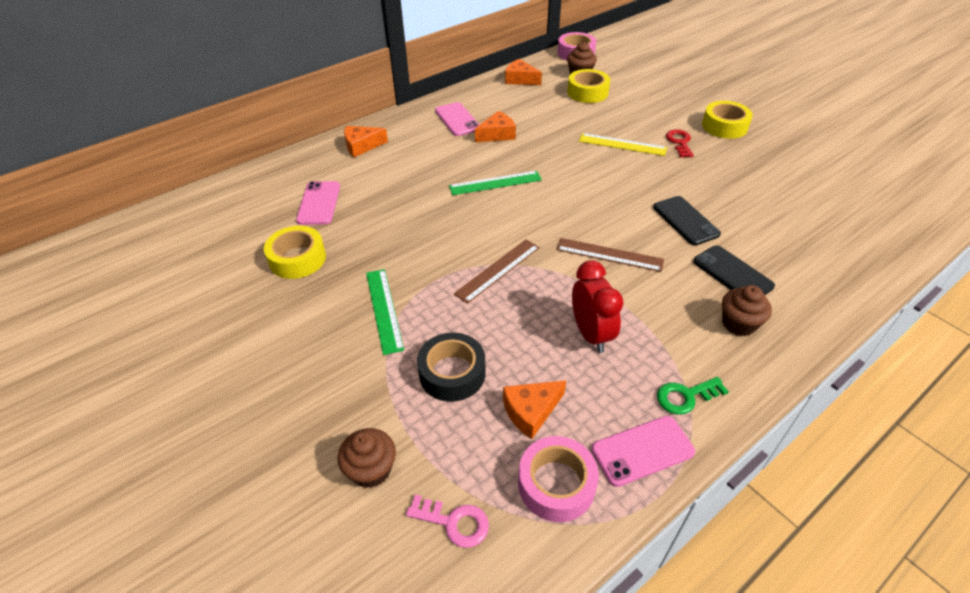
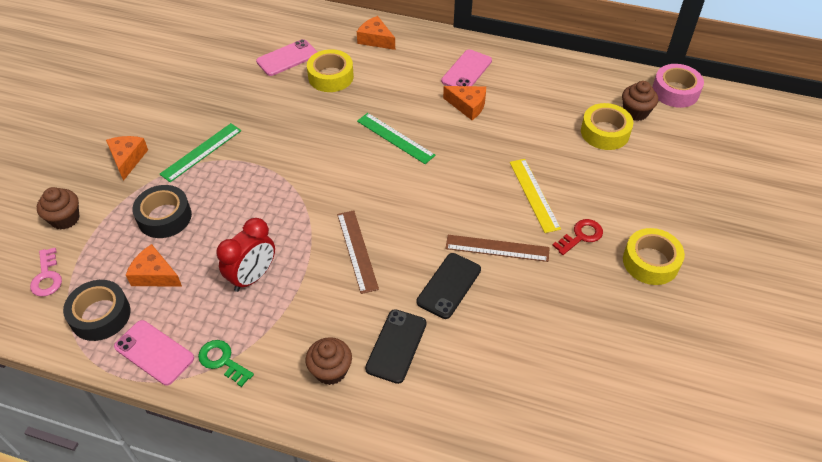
camera: 55 degrees right, 5 degrees up
yellow tape [264,226,326,279] -> yellow tape moved to [307,49,354,92]
brown ruler [454,239,540,304] -> brown ruler moved to [445,235,550,262]
orange cheese [505,59,542,85] -> orange cheese moved to [106,136,148,181]
pink tape [518,436,599,522] -> black tape [63,280,131,341]

